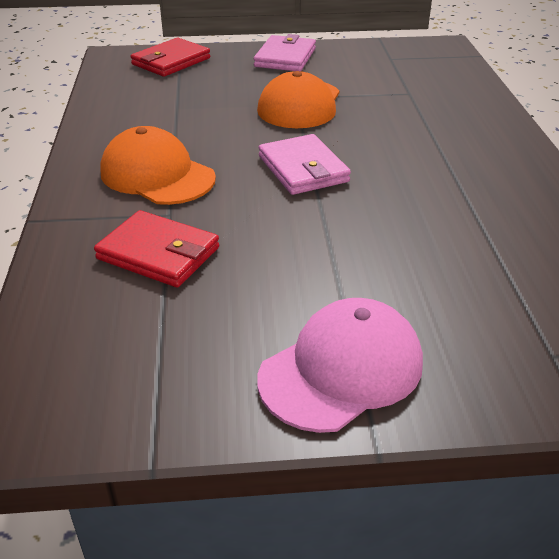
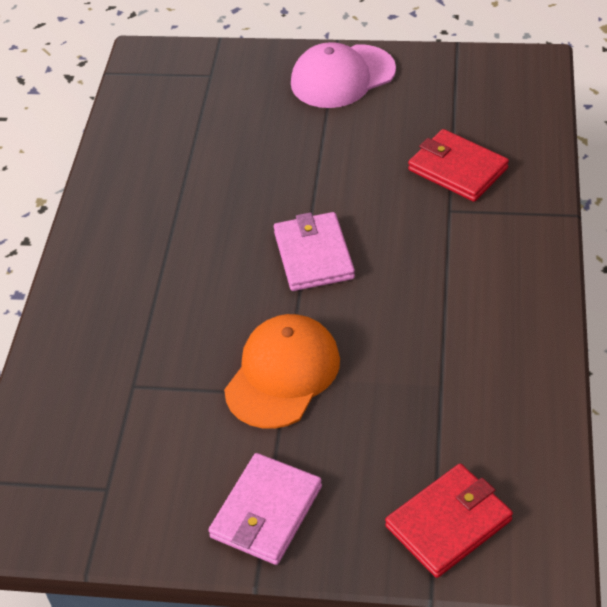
camera: 165 degrees left, 10 degrees up
orange cap [100,126,216,205] -> none

